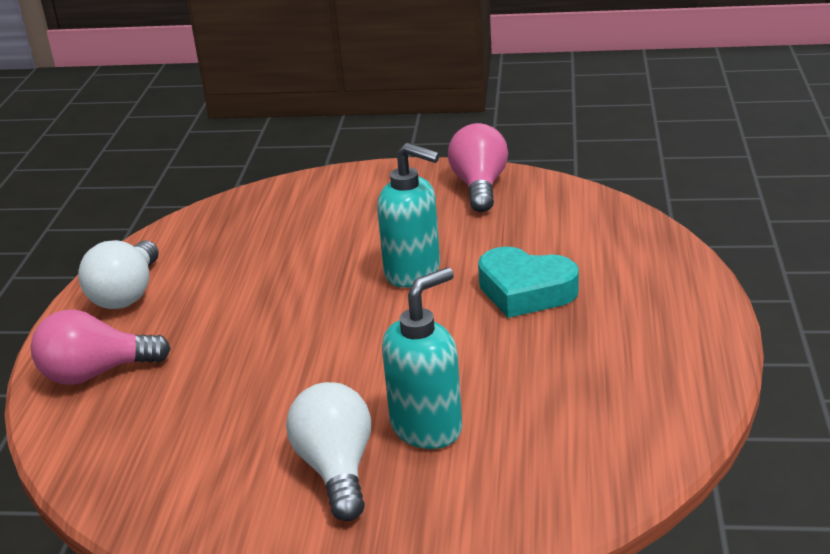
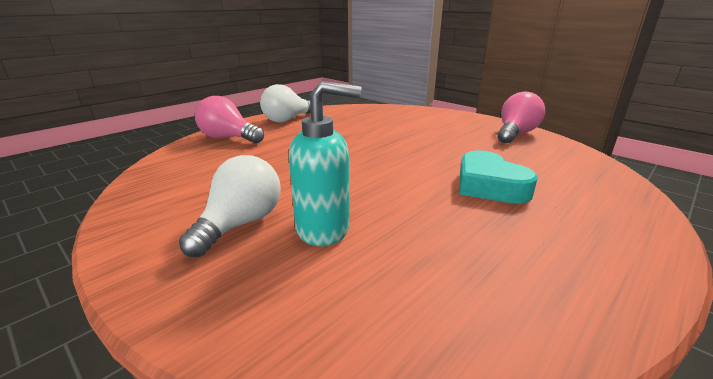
camera: 35 degrees right, 5 degrees down
turquoise soap dispenser [377,143,440,288] -> none

